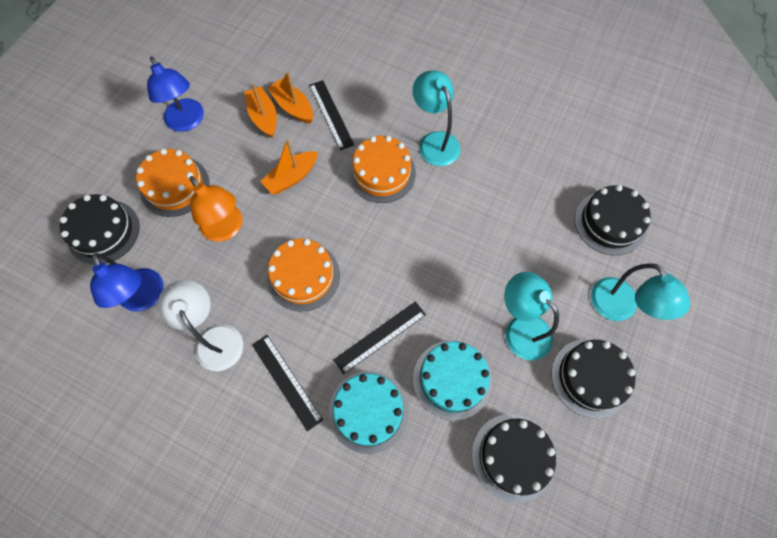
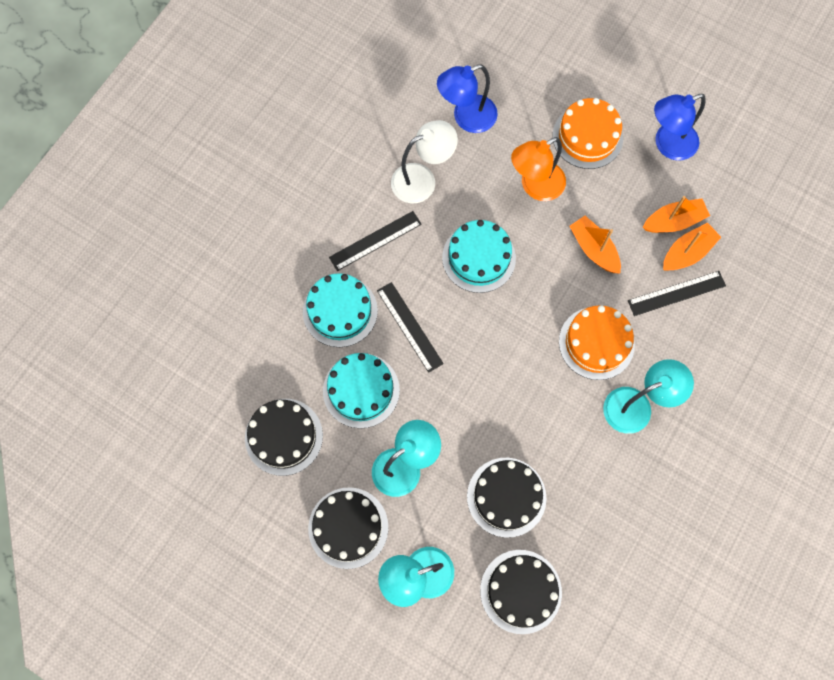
camera: 95 degrees right, 5 degrees up
black cake [60,194,140,265] -> black cake moved to [467,458,547,538]
orange cake [267,239,340,311] -> turquoise cake [442,220,516,293]

